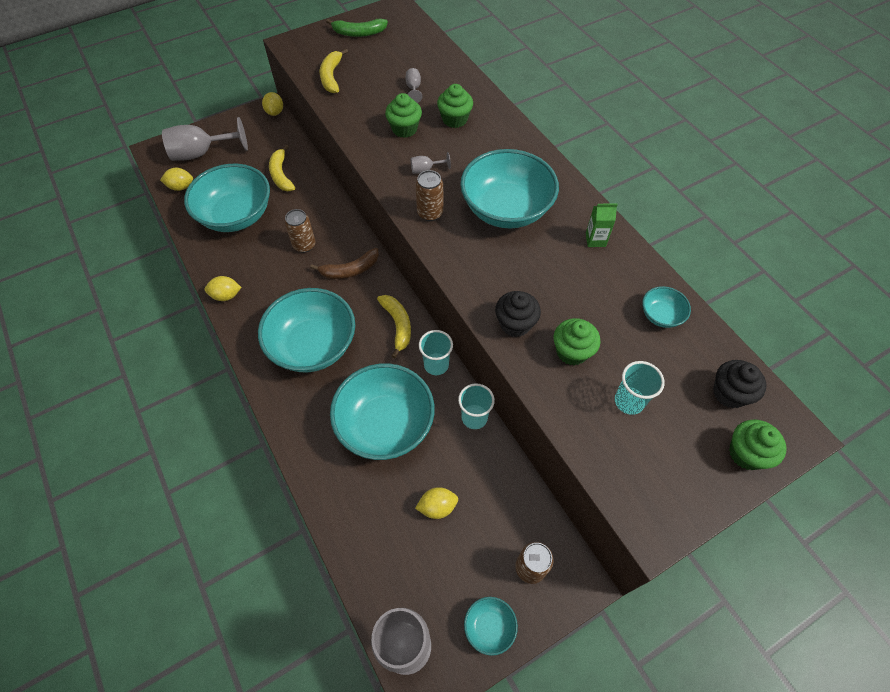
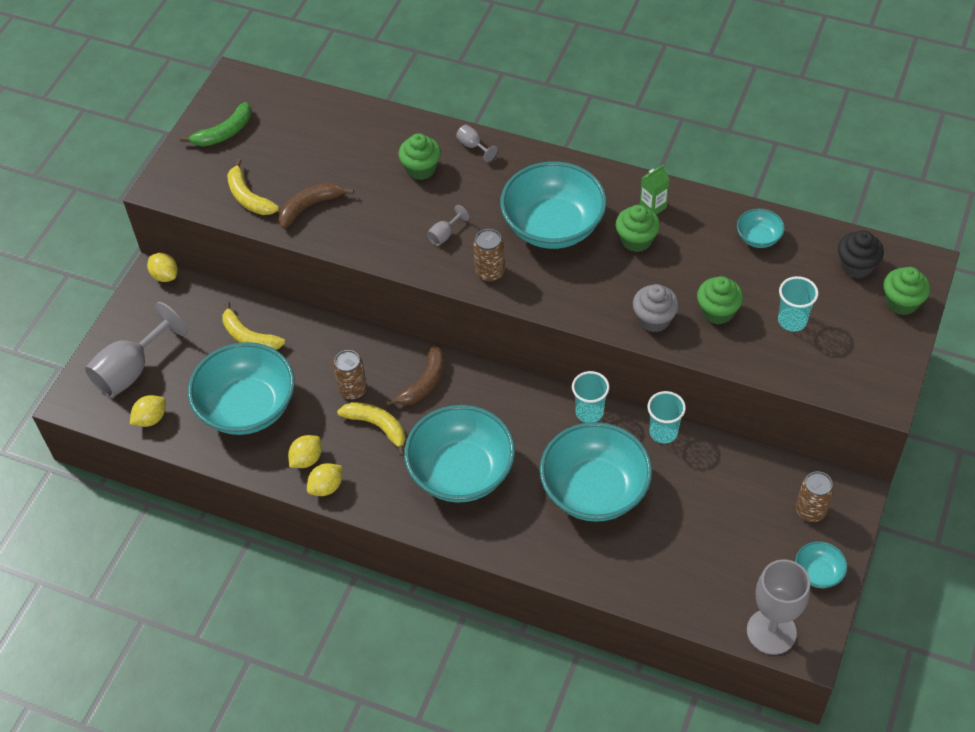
camera: 35 degrees left, 5 degrees down
yellow banana [377,295,411,358] -> yellow banana moved to [337,402,405,456]
green cupcake [385,93,422,138] -> green cupcake moved to [616,205,660,252]
grey goblet [405,68,422,103] -> grey goblet moved to [456,125,498,162]
yellow lemon [415,487,458,519] -> yellow lemon moved to [288,435,322,468]
black cupcake [495,291,541,337] -> grey cupcake [633,284,679,332]
none -> brown banana [279,182,354,228]

